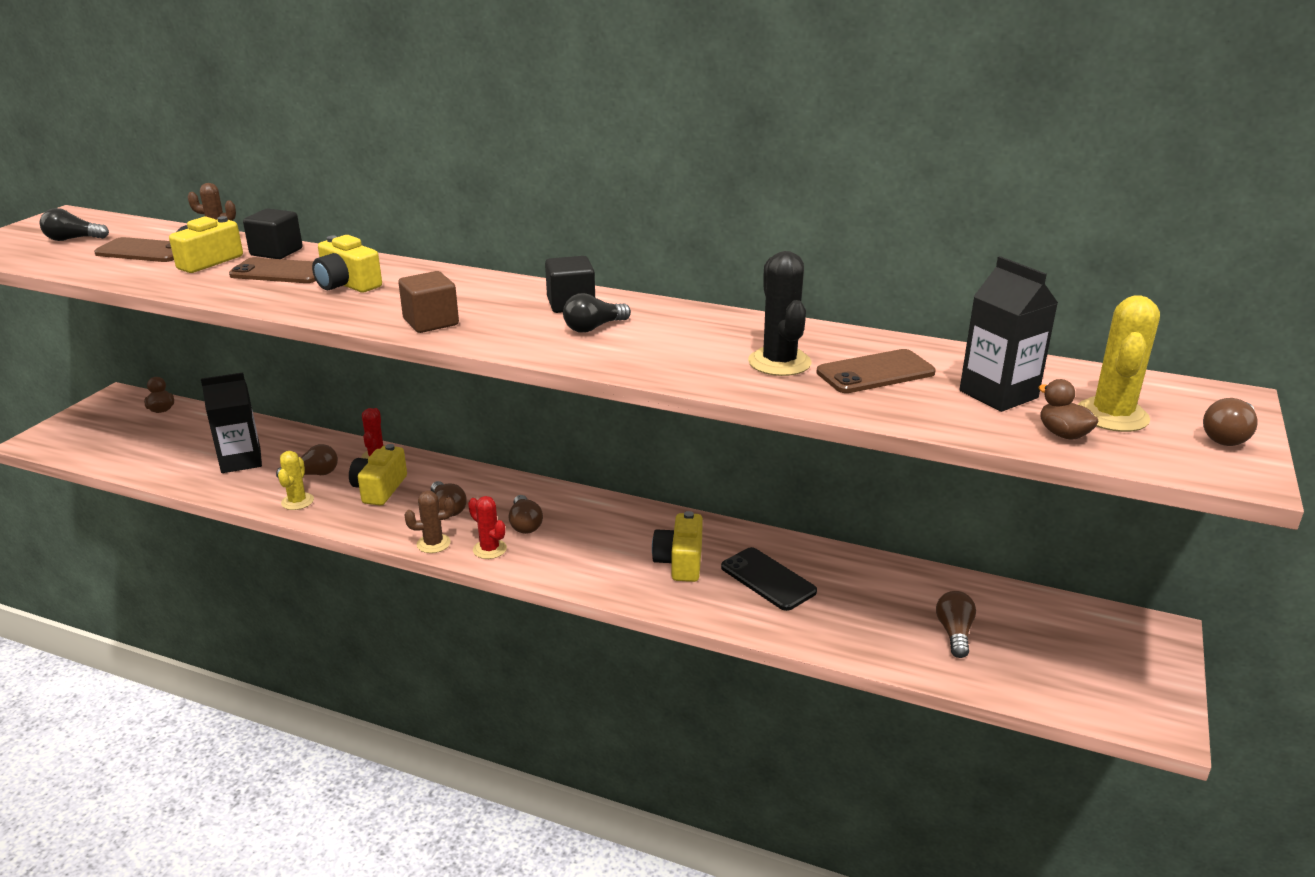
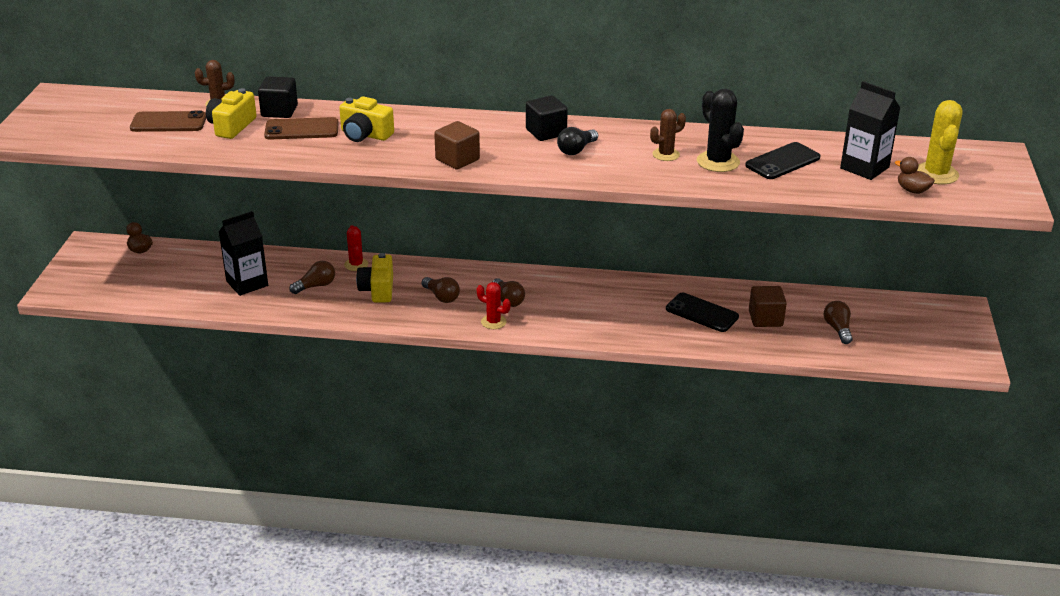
camera: 15 degrees left, 5 degrees up
black light bulb [40,208,109,241] -> none
yellow cactus [278,451,314,510] -> none
brown cactus [405,491,454,553] -> brown cactus moved to [650,109,686,161]
yellow camera [652,511,703,582] -> none
brown phone [816,349,936,393] -> black phone [745,142,821,179]
brown light bulb [1203,398,1258,446] -> none
none -> brown cube [749,286,787,327]

